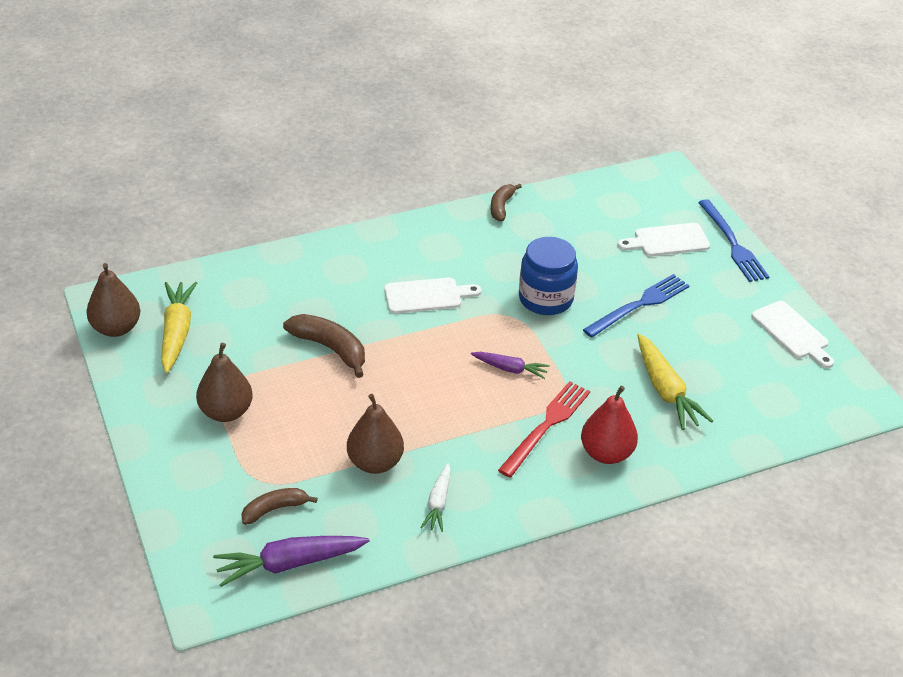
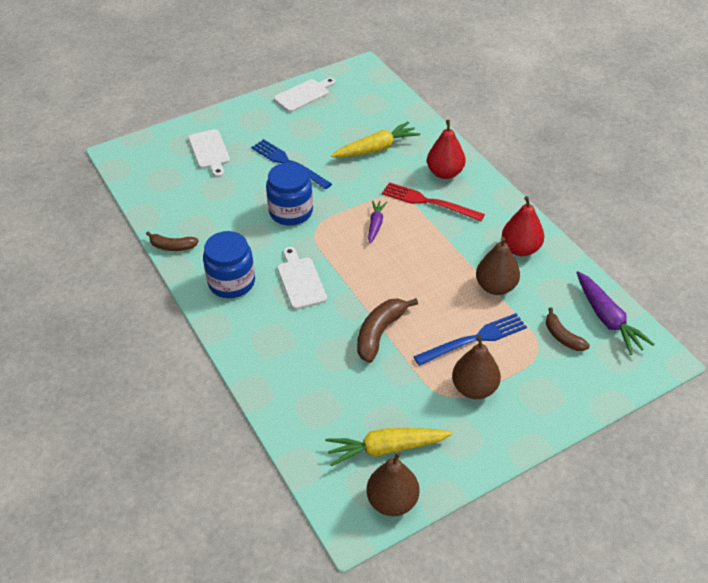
camera: 95 degrees left, 5 degrees up
white carrot [420,463,451,532] -> red pear [502,196,544,256]
blue fork [698,199,769,282] -> blue fork moved to [413,313,527,366]
none -> blue jar [203,231,255,298]

